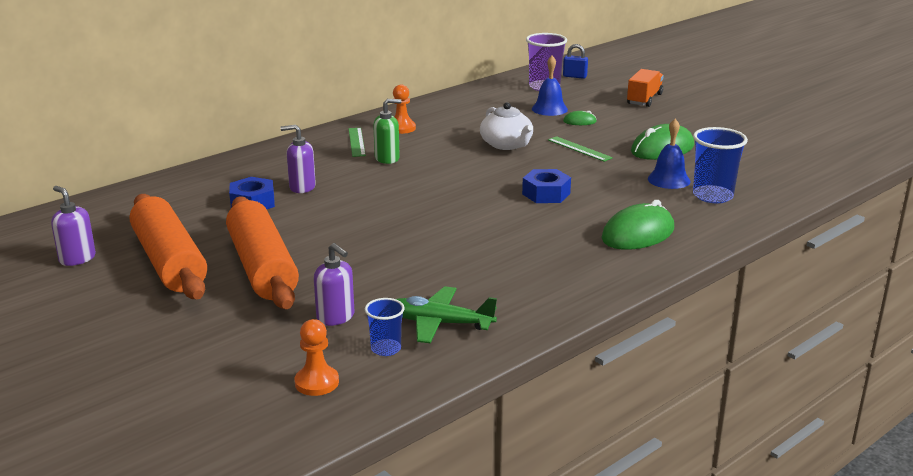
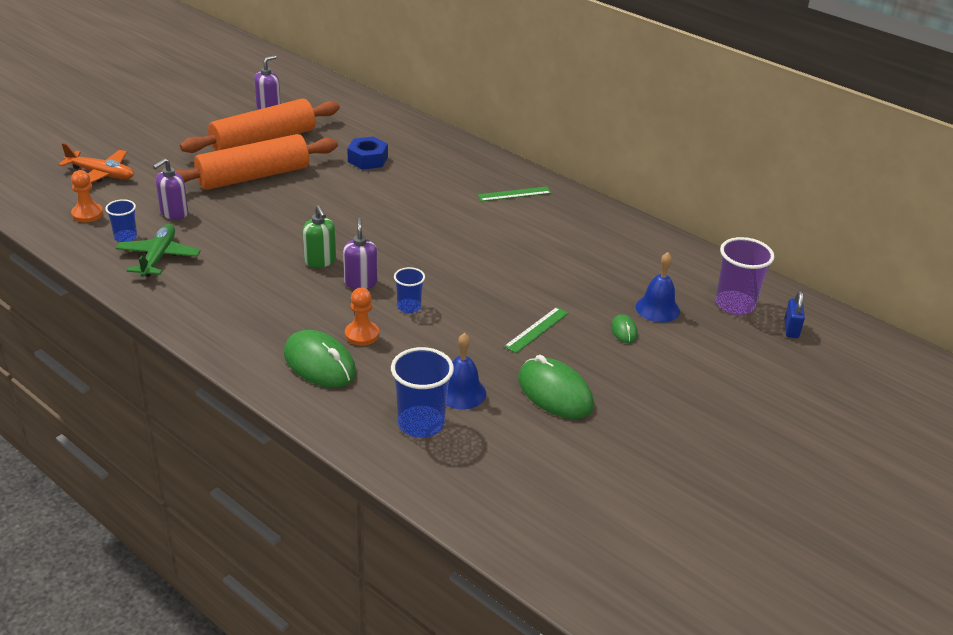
camera: 80 degrees right, 10 degrees up
purple soap dispenser [280,125,316,193] -> purple soap dispenser moved to [343,218,378,289]
green soap dispenser [373,99,402,164] -> green soap dispenser moved to [302,205,336,268]
orange pawn [393,85,416,134] -> orange pawn moved to [345,288,379,346]
white teapot [480,102,533,150] -> none
blue nut [522,169,571,203] -> blue cup [394,267,425,313]
orange truck [627,69,664,107] -> none
none -> orange plane [58,143,134,183]

